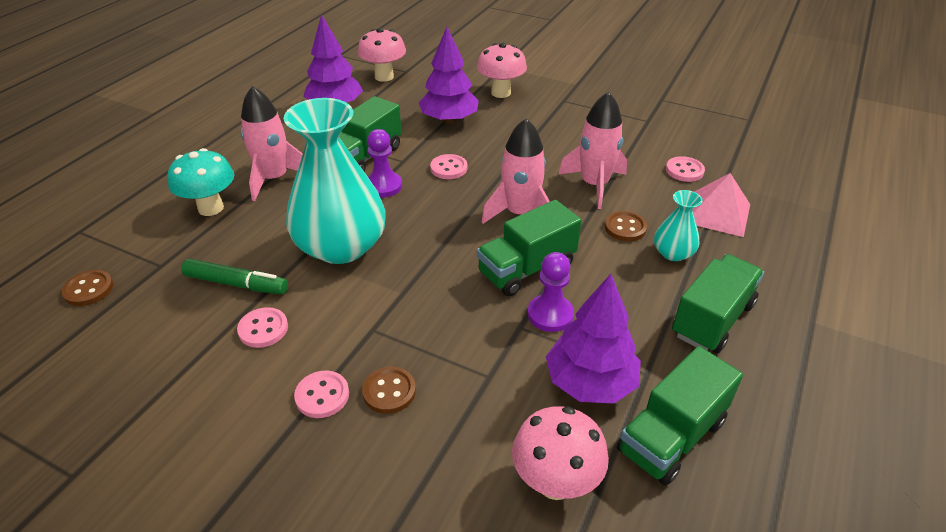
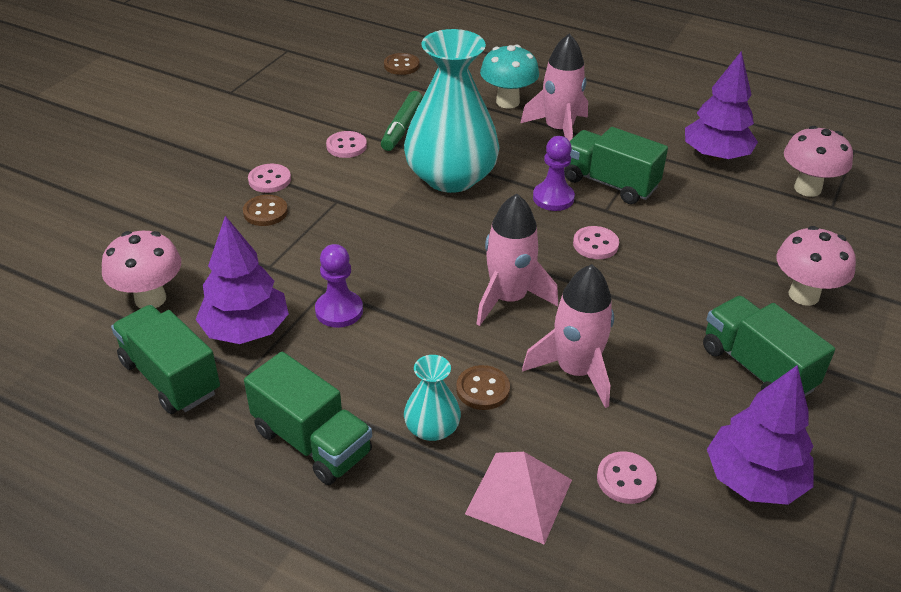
camera: 90 degrees right, 0 degrees up
purple tree [419,27,479,123] -> purple tree moved to [707,365,814,505]
green truck [477,200,582,296] -> green truck moved to [703,296,835,396]

